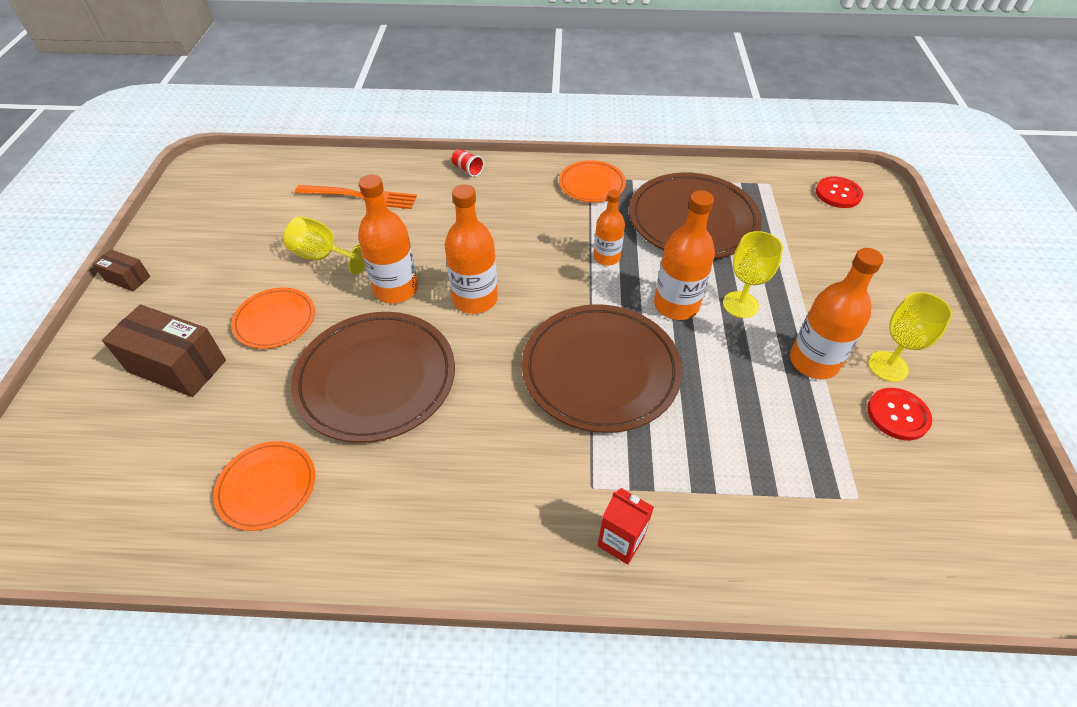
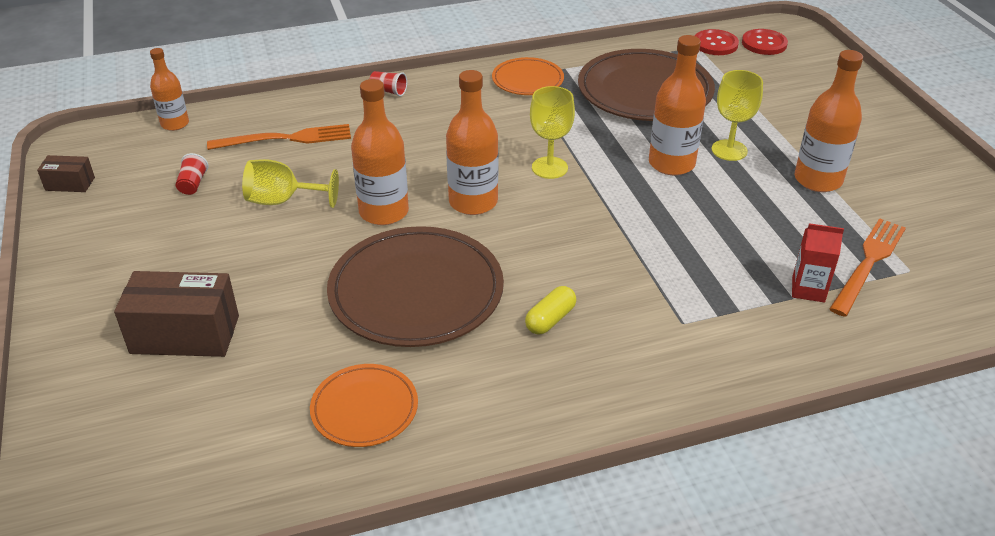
camera: 20 degrees left, 10 degrees down
brown box [93,249,150,292] -> brown box moved to [37,155,95,192]
orange plate [231,287,315,349] -> none
brown plate [522,304,683,433] -> none
orange bottle [594,190,625,265] -> orange bottle moved to [150,48,189,131]
red carton [598,488,654,565] -> red carton moved to [792,223,844,302]
red button [867,388,932,440] -> red button moved to [695,29,739,55]
yellow goblet [868,292,952,382] -> yellow goblet moved to [530,86,575,179]
none -> red cup [176,153,208,195]
none -> yellow capsule [525,286,576,335]
none -> orange fork [829,218,906,317]

